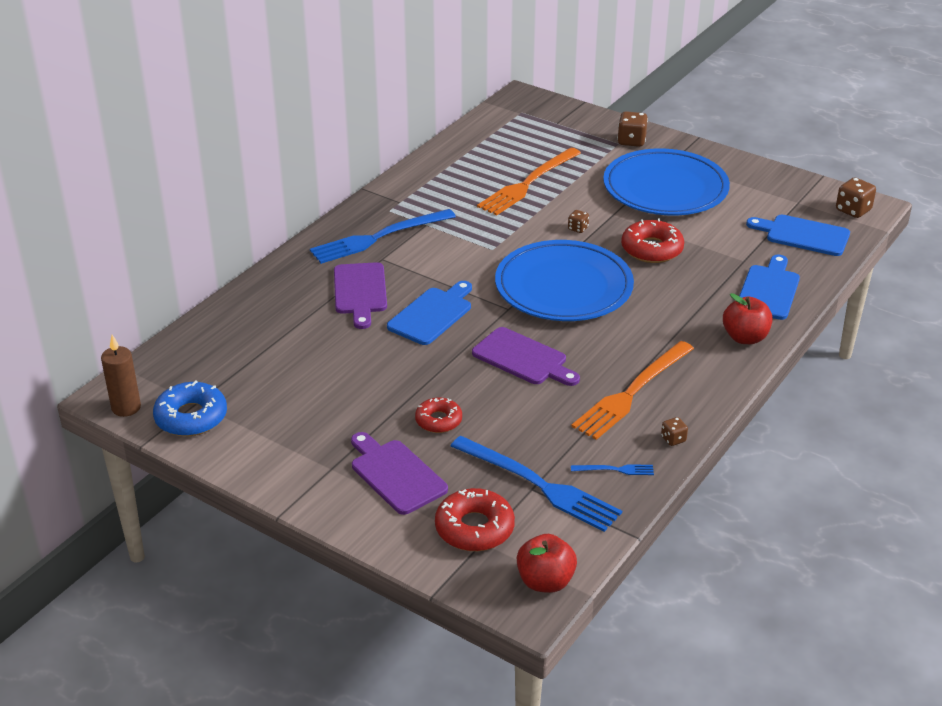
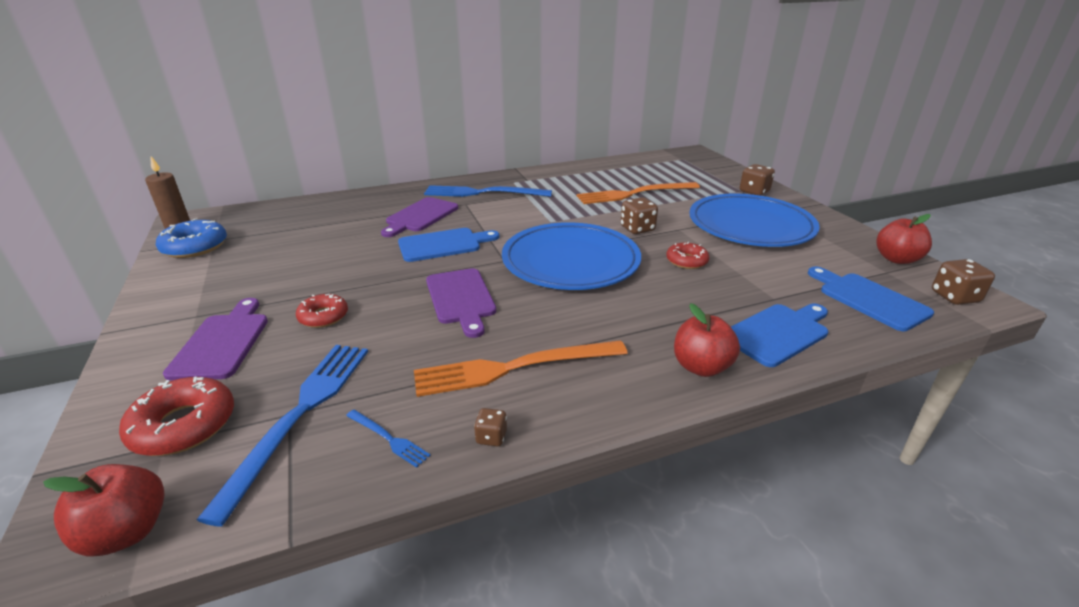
camera: 35 degrees right, 5 degrees down
blue fork [451,436,622,532] -> blue fork turned 150 degrees counterclockwise [197,345,368,527]
brown dice [568,210,589,233] -> brown dice [620,197,658,234], size x1.75
red donut [621,219,684,263] -> red donut [666,242,710,269], size x0.65
none -> red apple [876,214,932,264]

